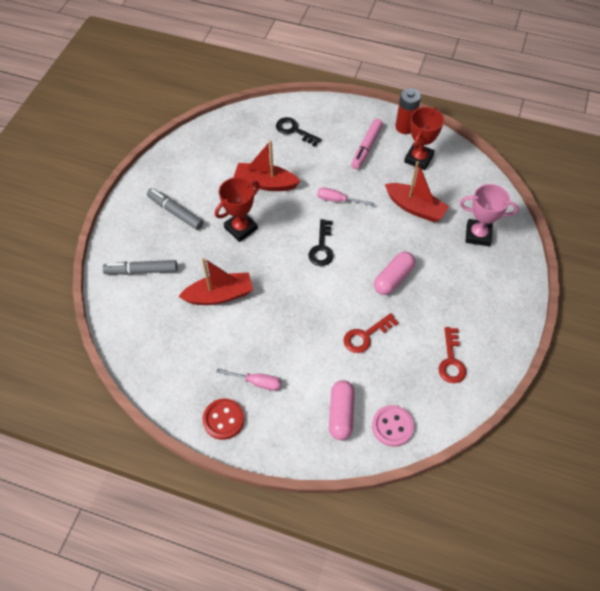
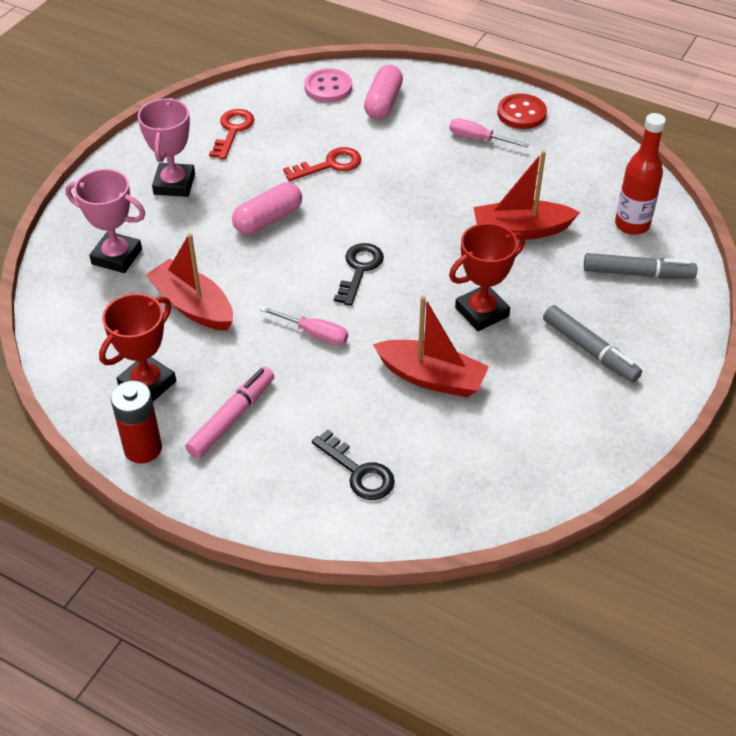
camera: 170 degrees left, 10 degrees down
none -> pink trophy [138,98,195,197]
none -> red bottle [615,113,666,235]

